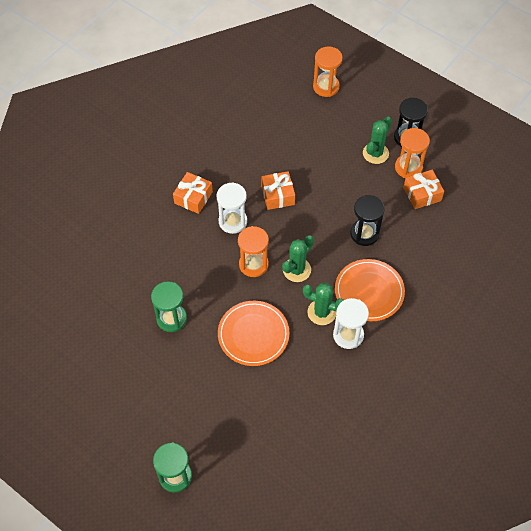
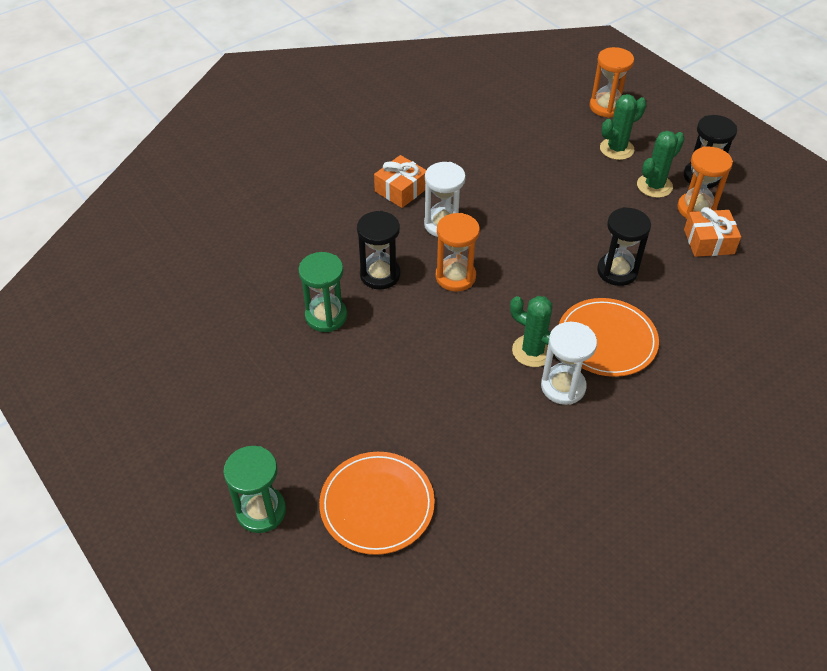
camera: 15 degrees right, 10 degrees down
orange plate [218,301,289,366] -> orange plate moved to [319,452,435,555]
orange gift [261,171,295,210] -> none
green cactus [282,235,314,282] -> green cactus moved to [600,94,646,160]
none -> black hourglass [357,211,400,289]

